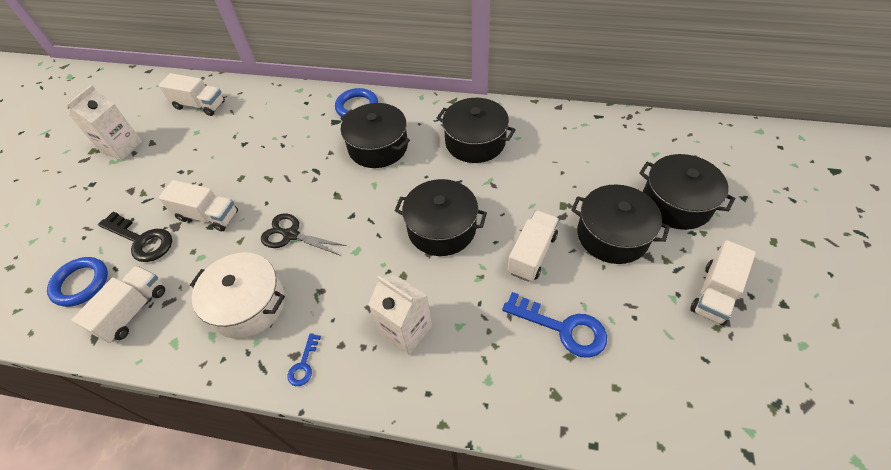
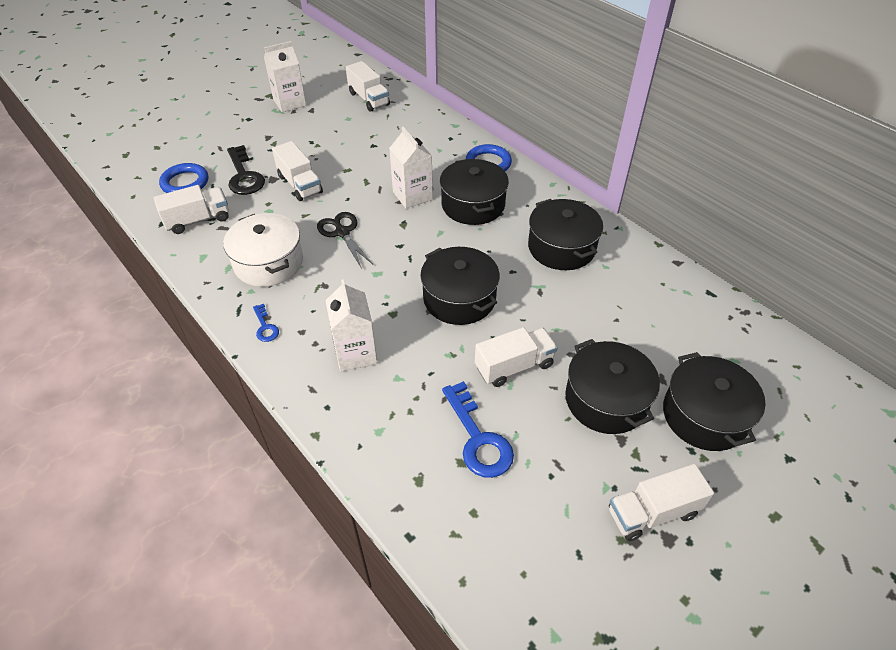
camera: 35 degrees right, 5 degrees down
blue key [288,333,321,386] -> blue key turned 75 degrees counterclockwise [253,304,279,342]
none -> white carton [389,127,433,209]

